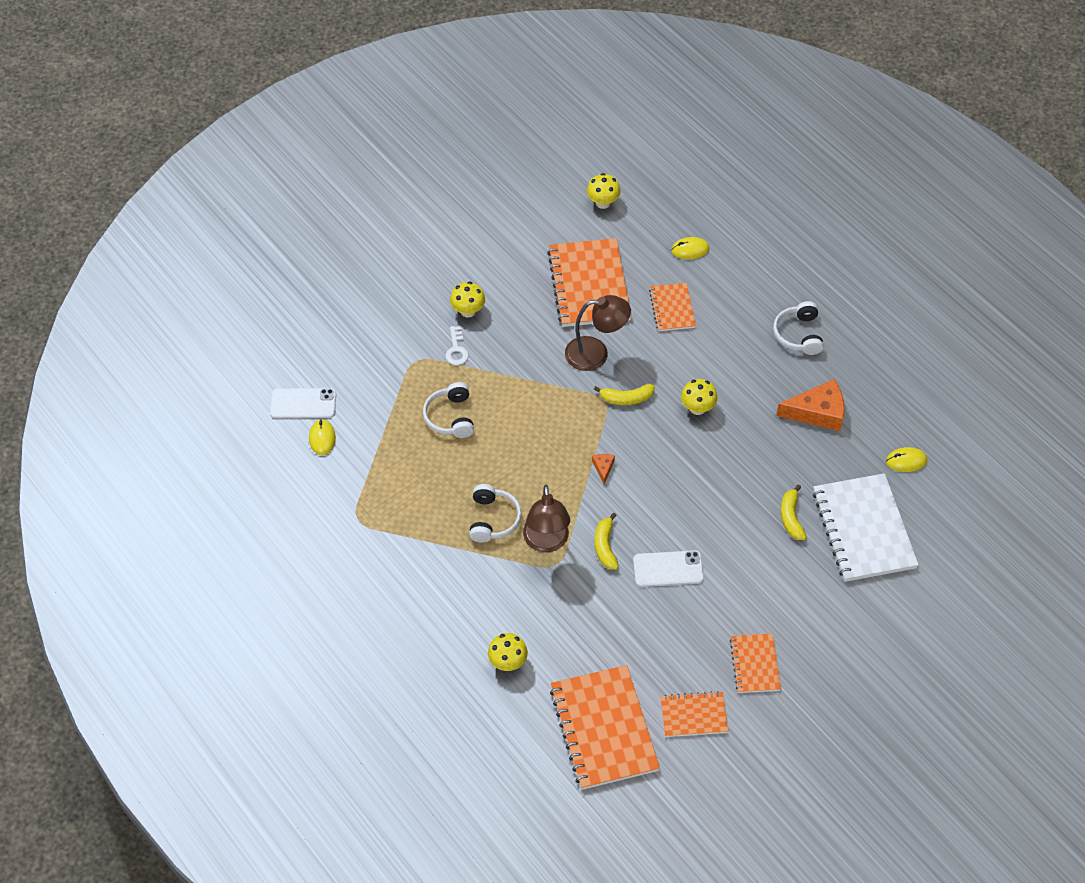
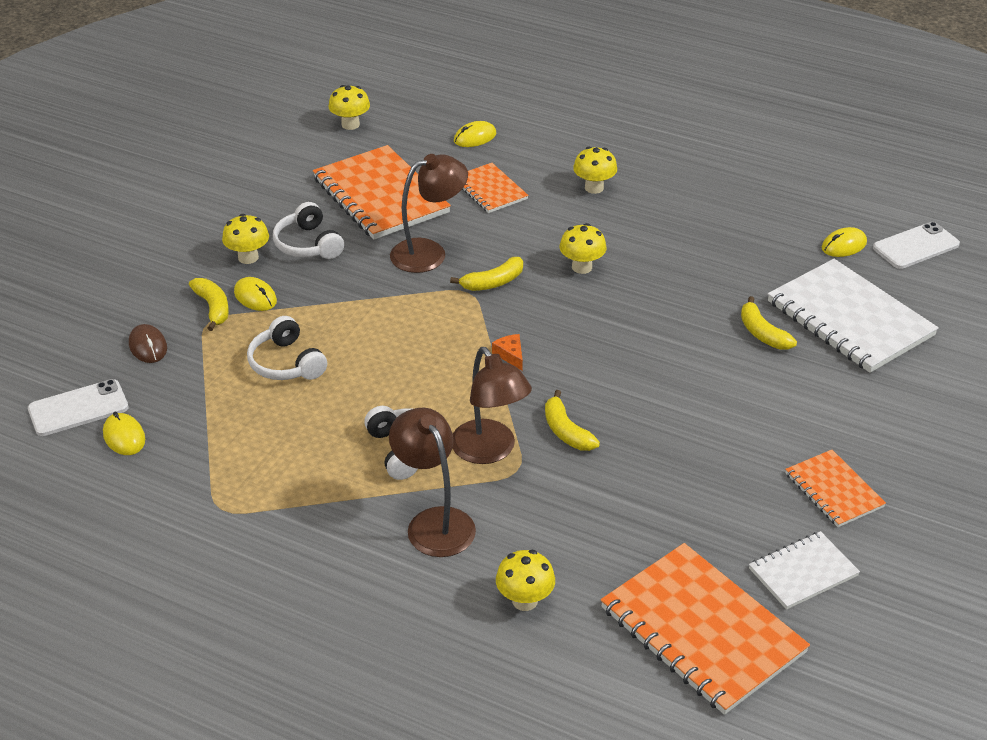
camera: 25 degrees left, 15 degrees down
white key [445,326,469,365] -> yellow mouse [234,277,277,311]
white phone [633,550,704,587] -> white phone moved to [873,222,960,269]
orange notebook [660,691,728,737] -> white notebook [749,531,860,610]
white headphones [773,301,824,355] -> white headphones moved to [273,202,344,259]
orange cheese [776,379,844,431] -> none
none -> brown mouse [129,324,167,363]
none -> yellow banana [189,278,229,331]
none -> brown lamp [389,408,476,557]
none -> yellow mushroom [573,147,617,194]

